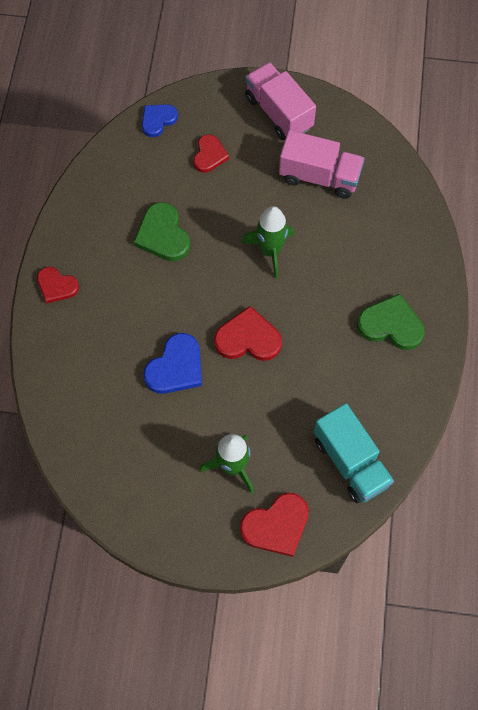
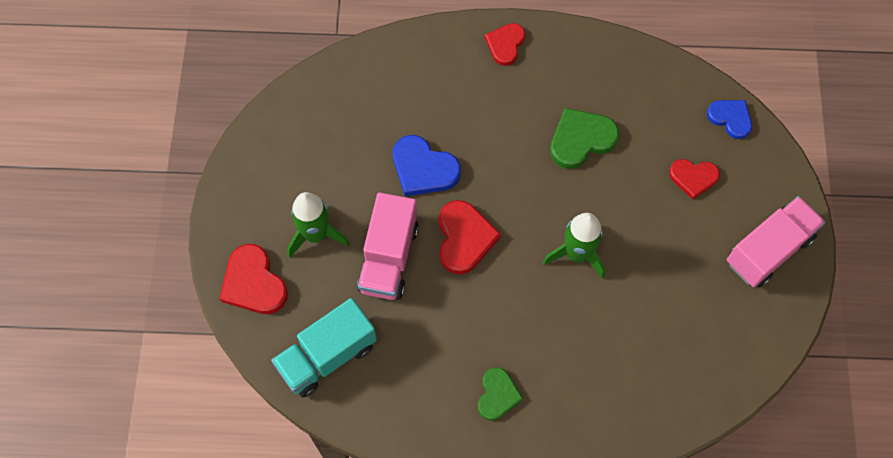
camera: 85 degrees right, 0 degrees up
pink truck [279,130,365,199] -> pink truck moved to [357,193,419,300]
green heart [357,293,425,350] -> green heart [478,367,523,420], size x0.67

